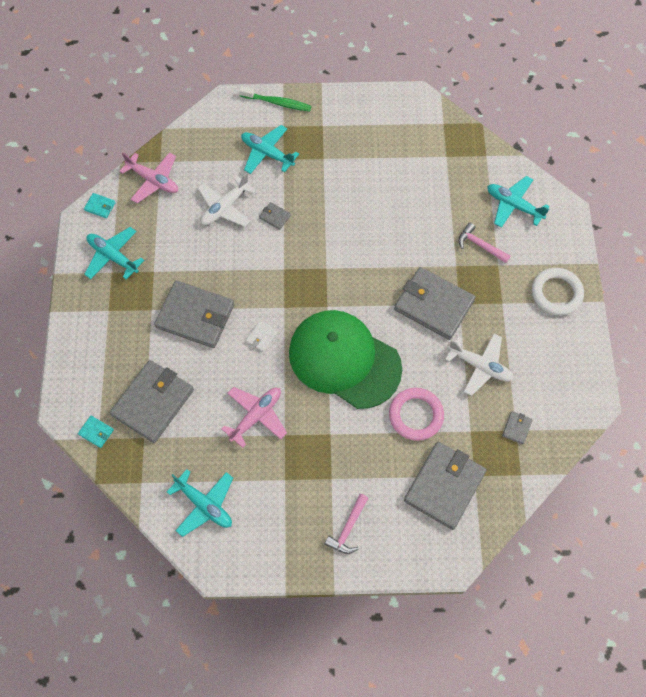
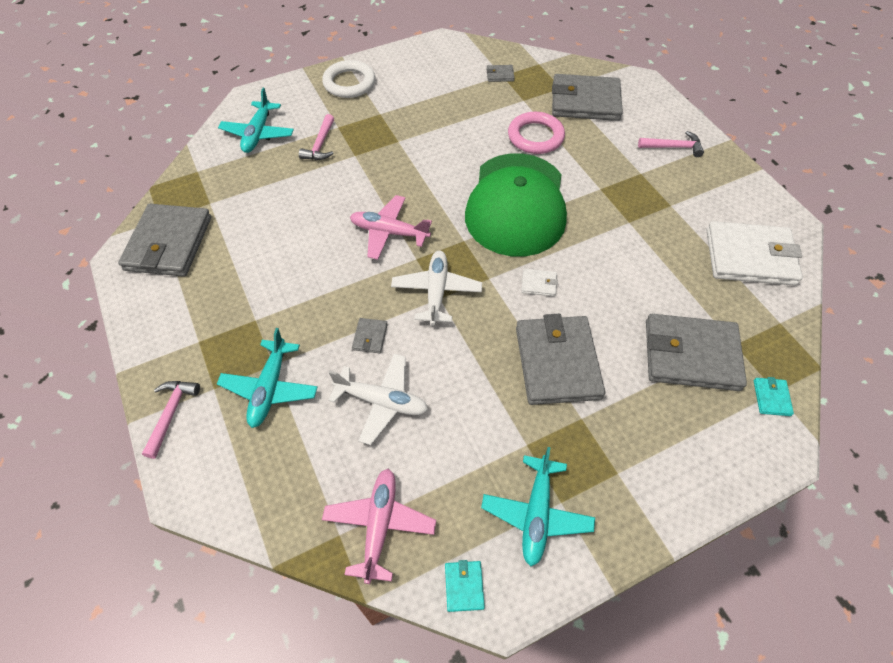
camera: 115 degrees left, 10 degrees down
turquoise plane [167,469,233,537] -> white wallet [706,221,803,286]
pink plane [222,387,287,448] -> pink plane moved to [350,195,432,260]
green toothbrush [239,86,311,112] -> pink hammer [142,381,200,459]
grey wallet [394,267,475,340] -> grey wallet moved to [118,204,211,277]
white plane [445,334,514,396] -> white plane moved to [391,251,482,326]

